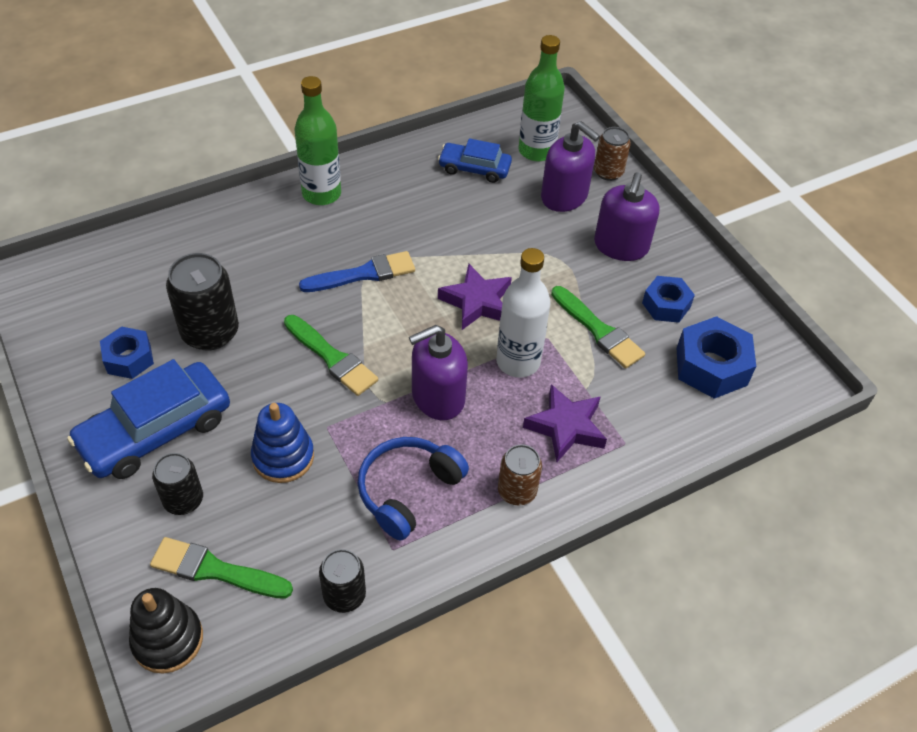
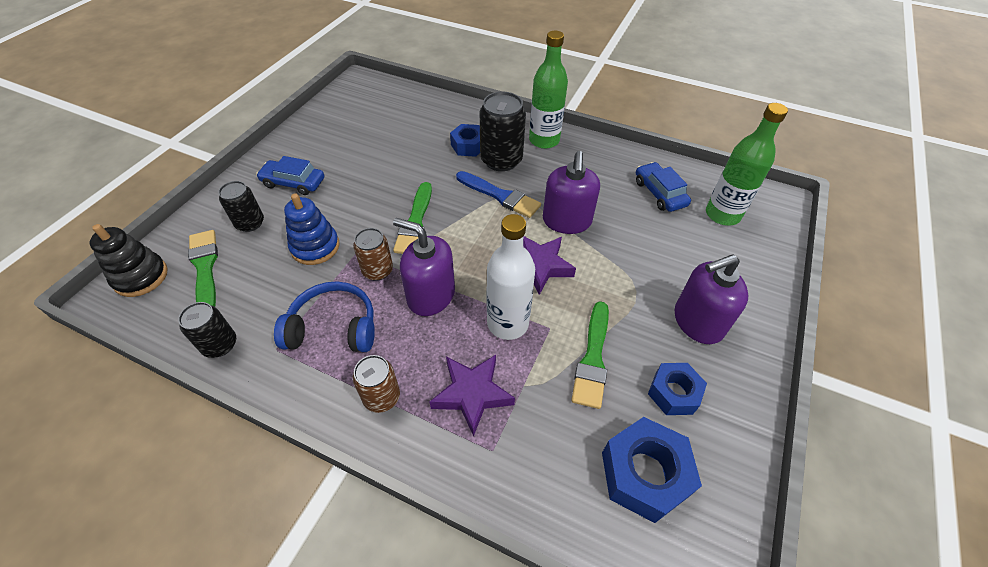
camera: 55 degrees right, 0 degrees up
blue car [67,359,230,479] -> blue car [256,156,324,195], size x0.59
blue nut [100,327,154,379] -> blue nut moved to [450,124,480,157]
black can [166,253,239,350] -> black can moved to [480,92,526,171]
purple soap dispenser [541,121,600,212] -> purple soap dispenser moved to [543,151,600,234]
brown can [594,127,631,181] -> brown can moved to [353,228,393,281]

